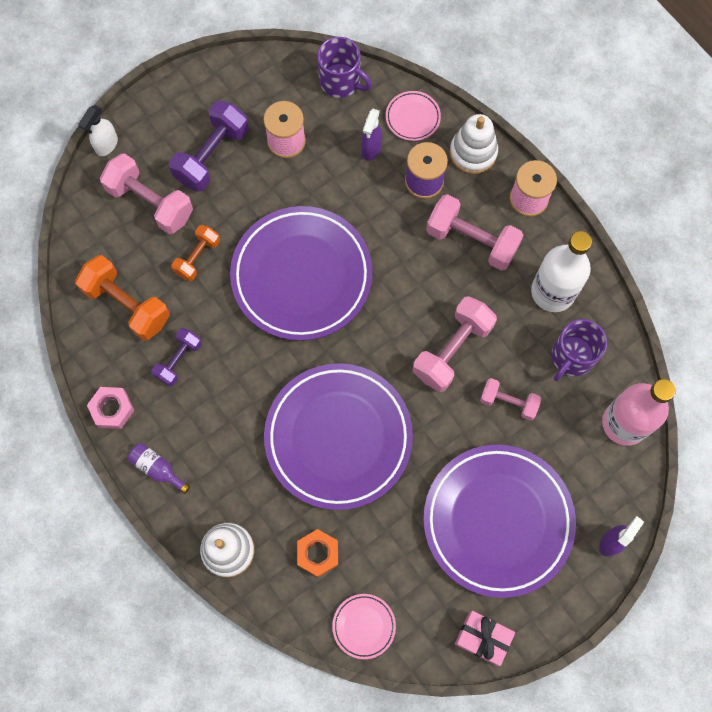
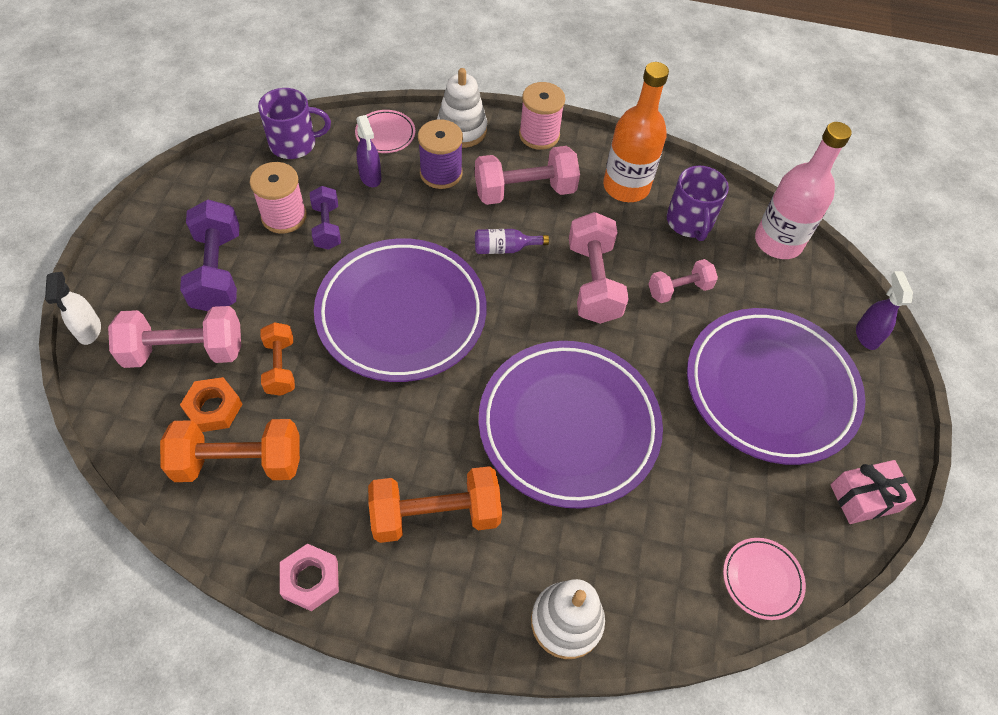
camera: 45 degrees left, 15 degrees down
purple bottle [128,443,190,494] -> purple bottle moved to [475,229,549,254]
purple dumbbell [151,328,202,387] -> purple dumbbell moved to [310,186,341,250]
orange nut [297,529,338,577] -> orange nut moved to [180,377,242,432]
white bottle [531,231,592,312] -> orange bottle [603,62,669,202]
none -> orange dumbbell [368,466,502,543]

